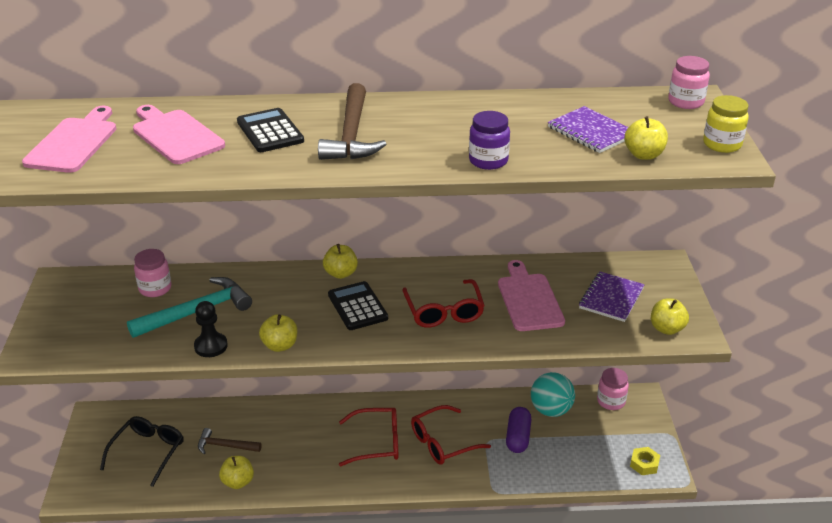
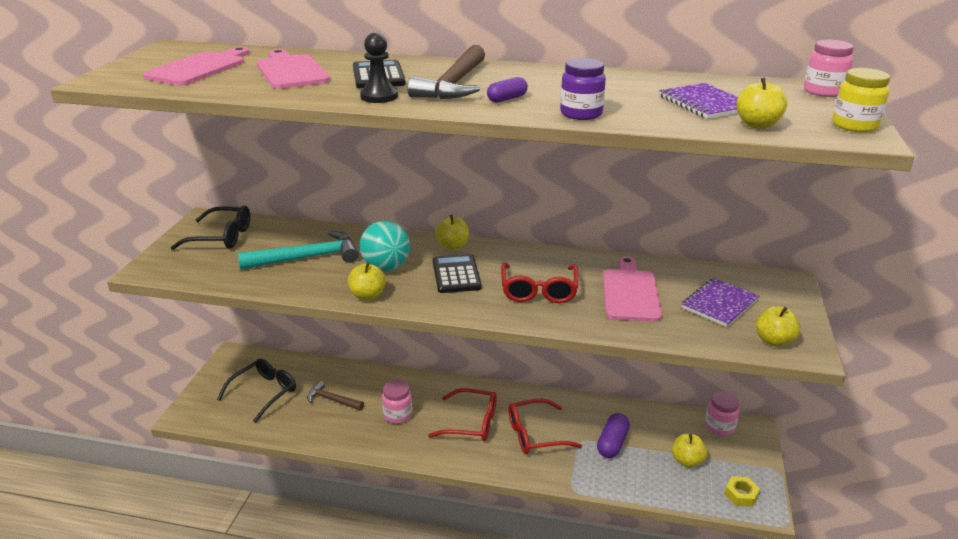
camera: 15 degrees right, 5 degrees down
pink jar [134,249,171,297] -> pink jar moved to [382,380,412,424]
black pawn [194,301,228,357] -> black pawn moved to [360,33,398,103]
yellow apple [219,456,254,489] -> yellow apple moved to [672,434,707,468]
turquoise ball [531,372,575,417] -> turquoise ball moved to [360,221,410,271]
none -> black glasses [171,205,250,250]
none -> purple capsule [487,77,528,103]

